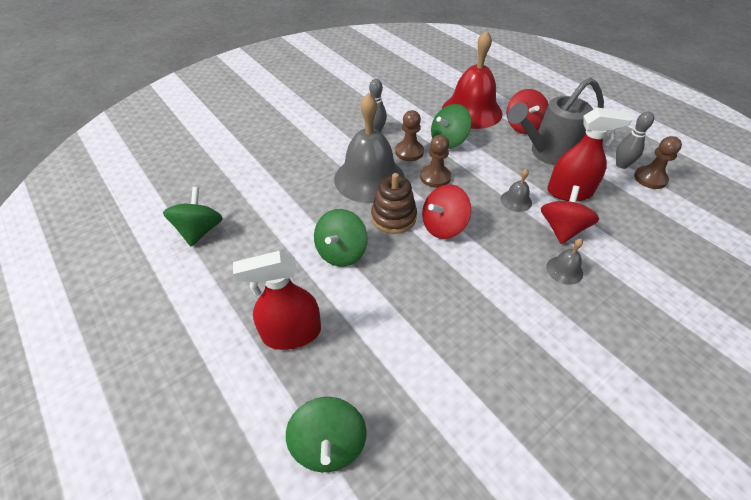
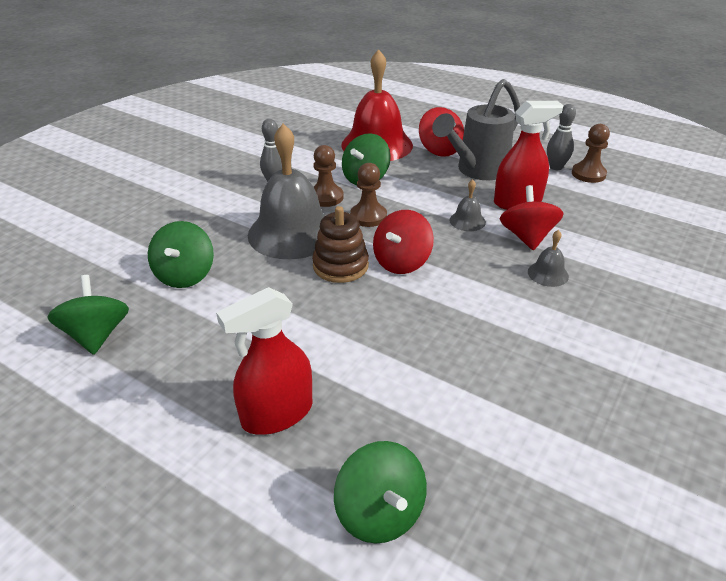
camera: 20 degrees left, 10 degrees down
green spinning top [314,209,368,267] -> green spinning top moved to [148,221,214,288]

